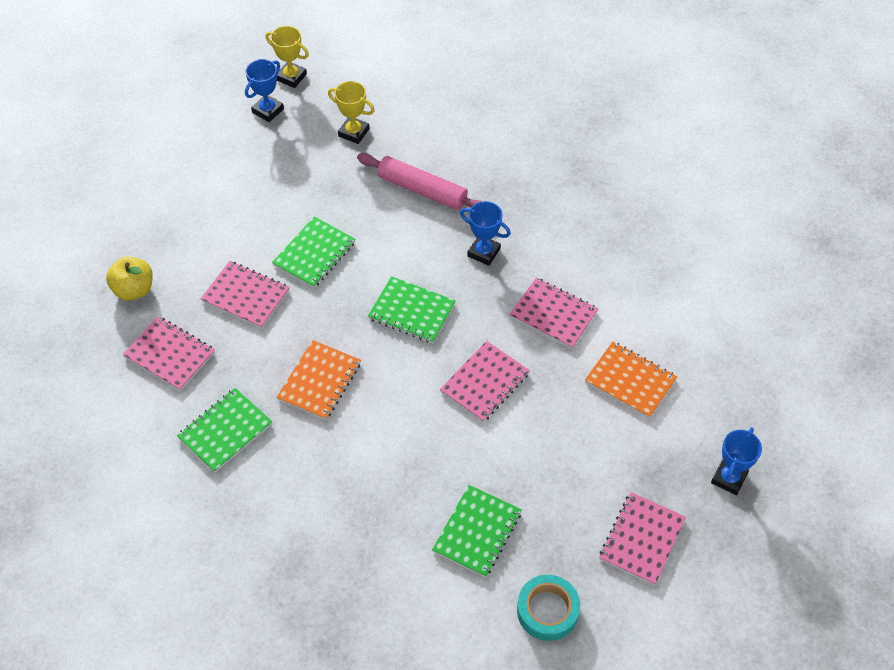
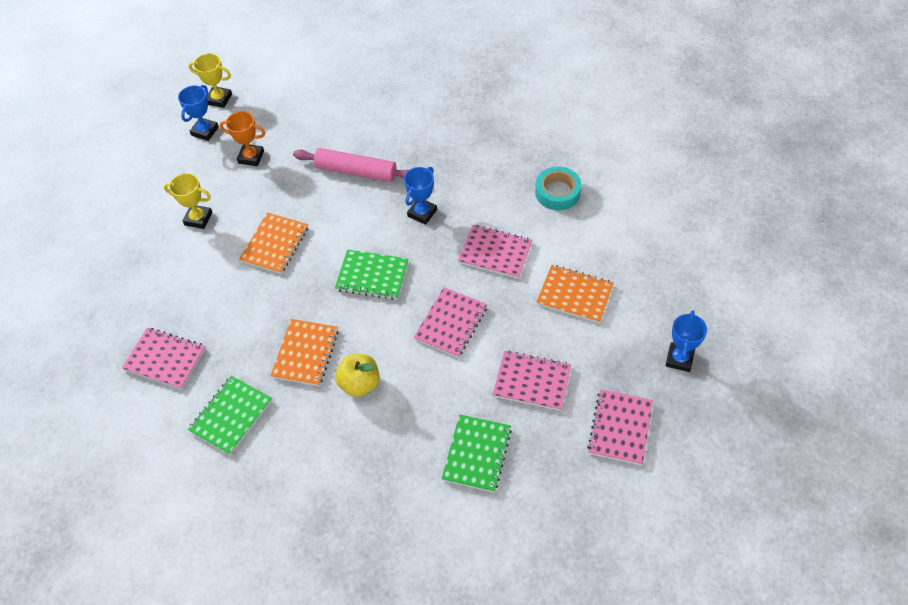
camera: 10 degrees left, 0 degrees up
yellow apple [106,256,153,301] -> yellow apple moved to [335,354,380,397]
pink notebook [201,261,290,328] -> pink notebook moved to [493,351,571,411]
green notebook [272,217,355,288] -> orange notebook [239,213,308,274]
yellow trophy [328,81,375,144] -> yellow trophy moved to [164,173,212,229]
blue trophy [460,201,511,266] -> blue trophy turned 75 degrees counterclockwise [404,167,437,225]
turquoise tape [517,575,580,641] -> turquoise tape moved to [535,167,581,210]
none -> orange trophy [220,111,265,166]

